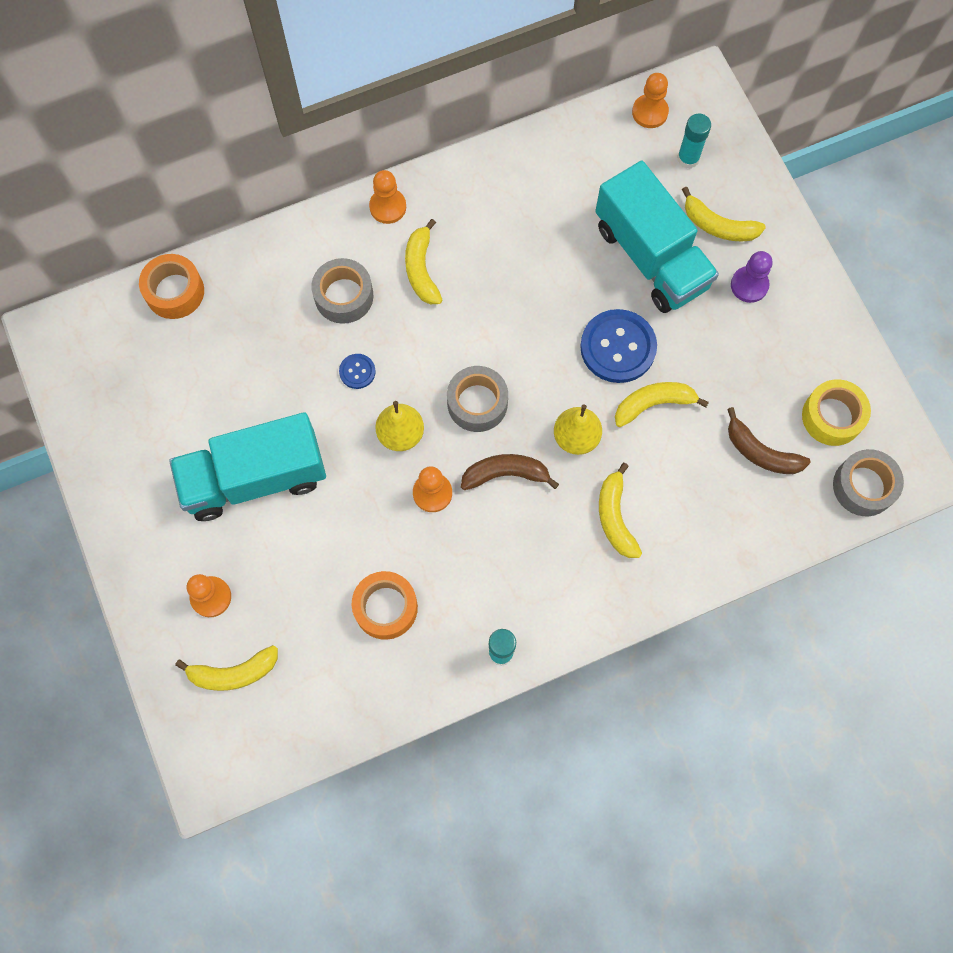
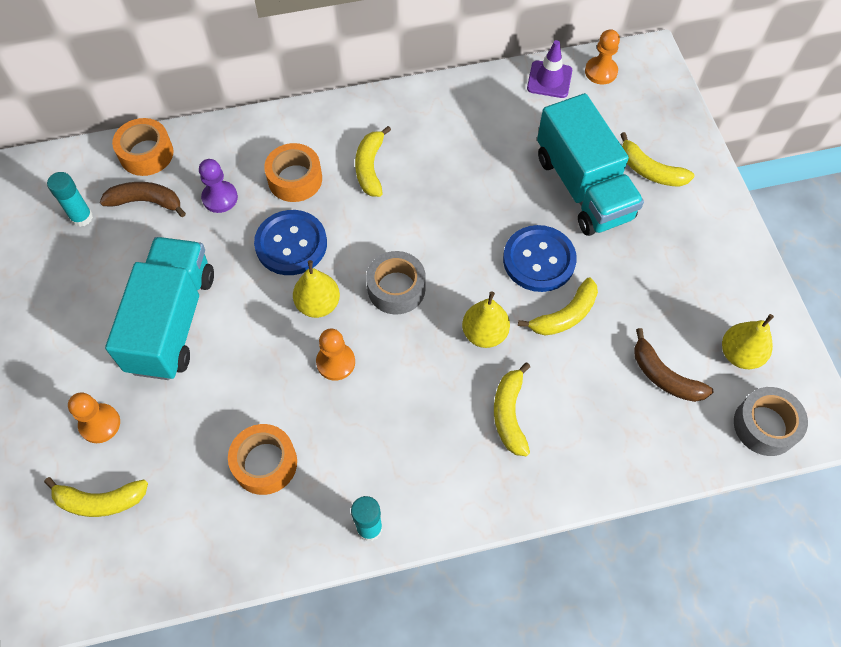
camera: 10 degrees right, 10 degrees down
turquoise truck [169,412,326,521] -> turquoise truck turned 105 degrees clockwise [105,237,214,380]
grey tape [311,258,373,324] -> orange tape [264,143,322,202]
blue button [339,354,376,389] -> blue button [254,210,327,275], size x2.10
orange pawn [369,170,406,224] -> none
brown banana [461,454,559,490] -> brown banana moved to [100,182,186,217]
yellow banana [615,382,709,427] -> yellow banana turned 150 degrees clockwise [518,278,598,336]
turquoise glue stick [677,113,711,169] -> turquoise glue stick moved to [47,172,93,227]
purple pawn [731,251,773,303] -> purple pawn moved to [199,159,238,213]
yellow tape [802,379,871,446] -> yellow pear [722,314,774,369]
none -> purple traffic cone [527,40,572,98]

